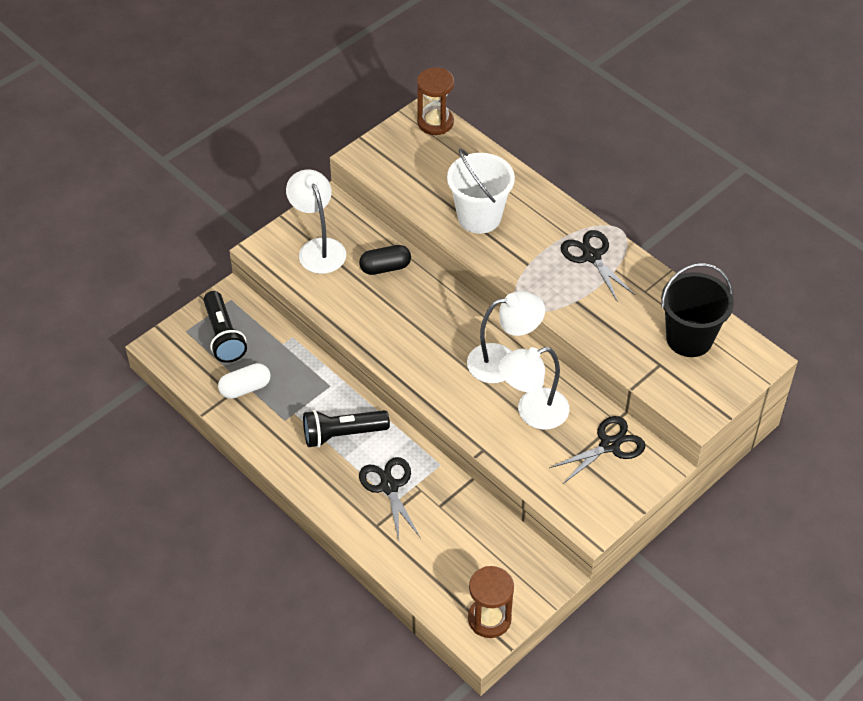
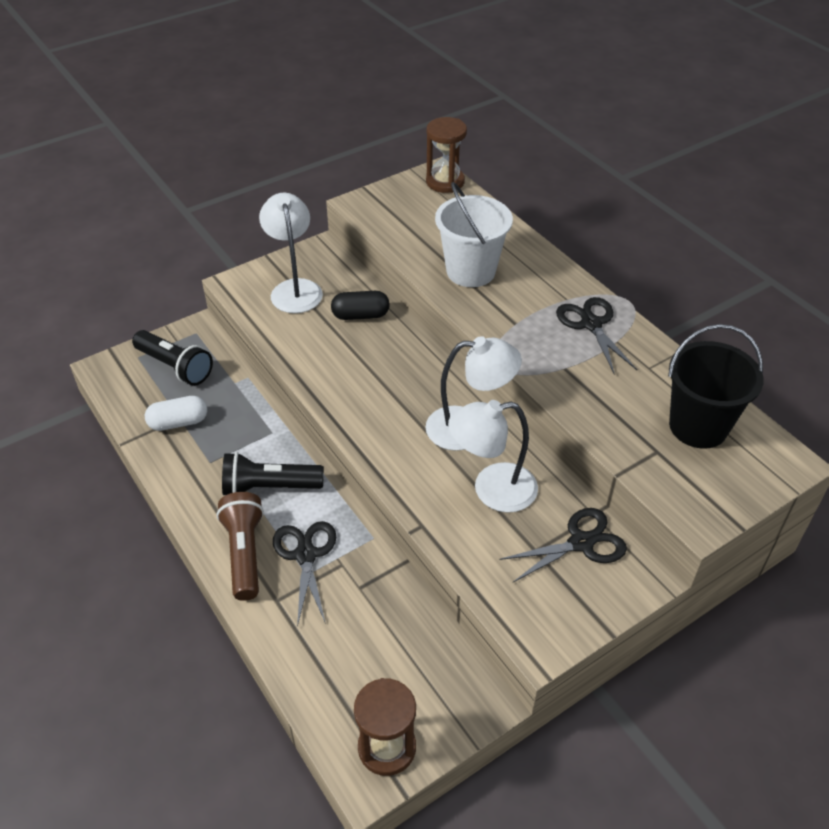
camera: 10 degrees right, 5 degrees down
black flashlight [203,291,247,363] -> black flashlight turned 45 degrees counterclockwise [132,330,213,386]
none -> brown flashlight [216,492,264,601]

